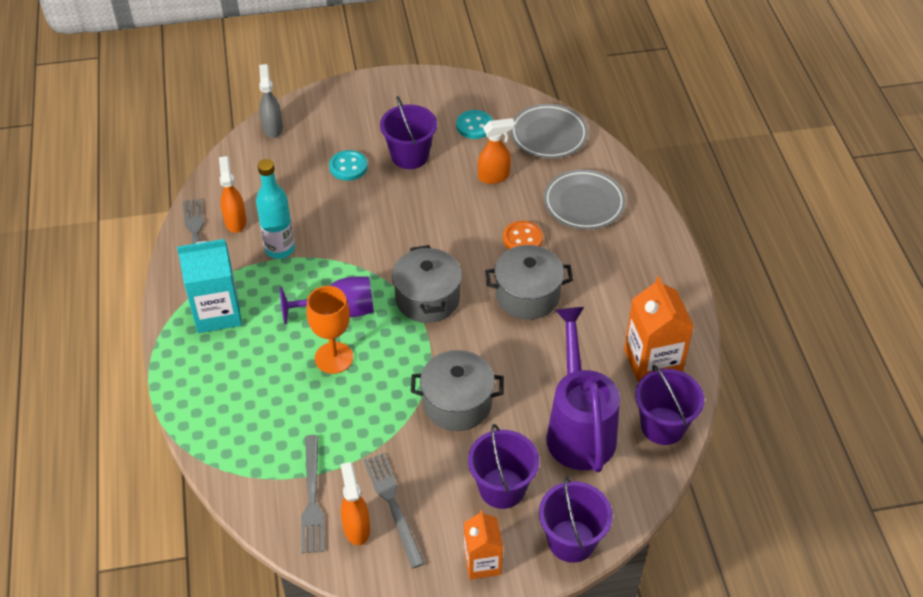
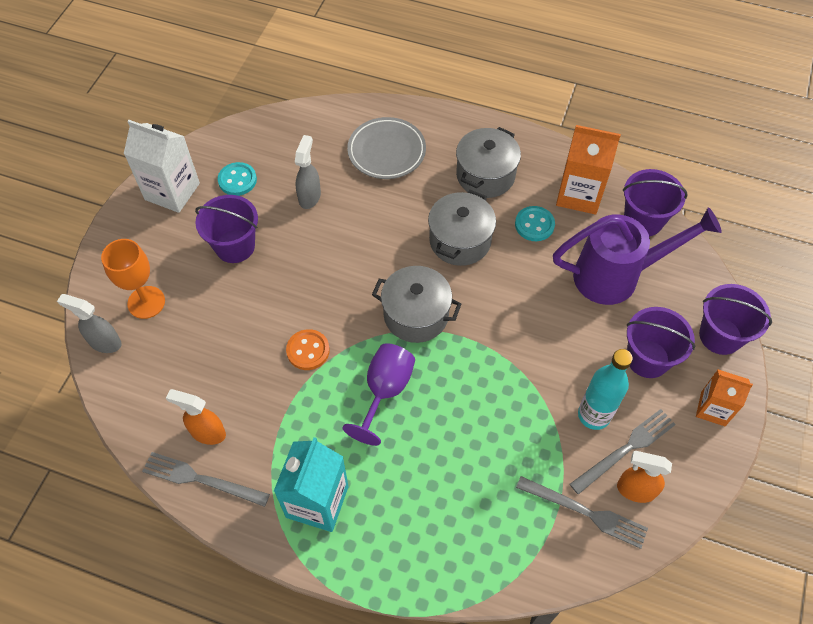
camera: 60 degrees left, 10 degrees up
turquoise bottle [256,159,295,259] -> turquoise bottle moved to [578,349,633,430]
orange goblet [306,286,353,374] -> orange goblet moved to [101,239,165,319]
turquoise button [329,150,368,181] -> turquoise button moved to [515,206,555,241]
grey fork [364,453,425,568] -> grey fork turned 135 degrees clockwise [570,409,676,495]
grey pot [411,350,504,431] -> grey pot moved to [456,127,521,198]
orange spray bottle [478,118,515,184] -> grey spray bottle [295,135,321,209]
orange button [503,221,543,249] -> orange button moved to [286,329,330,370]
grey plate [510,104,588,158] -> none
purple watering can [546,307,620,472] -> purple watering can turned 150 degrees clockwise [553,207,722,305]
none -> white carton [124,120,200,213]

